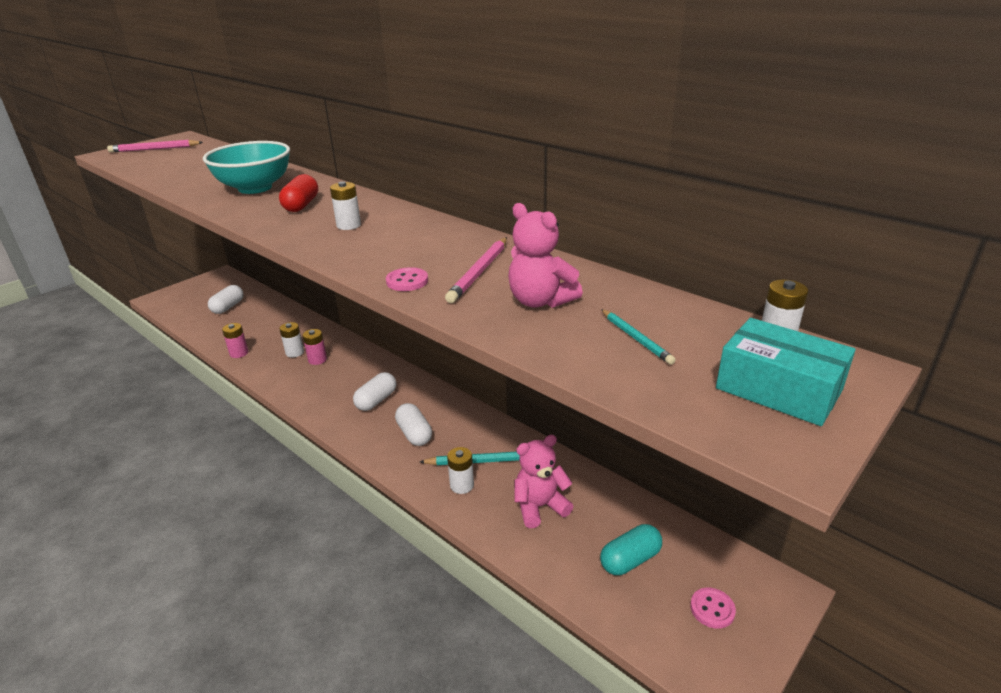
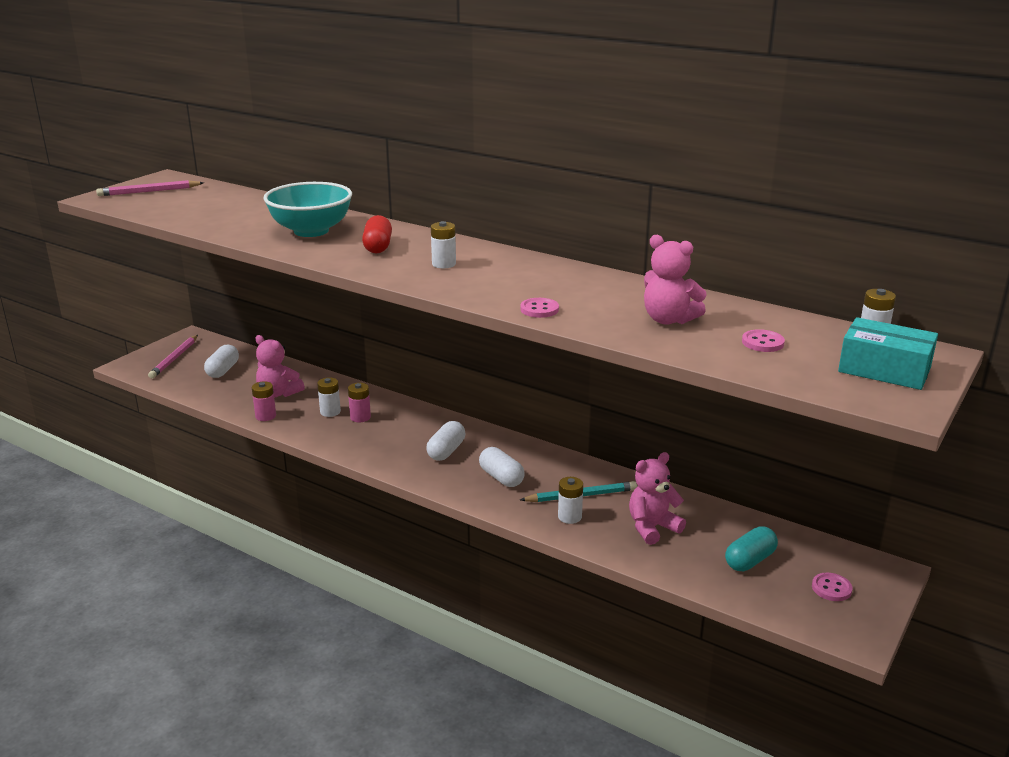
camera: 10 degrees left, 5 degrees down
pink pencil [445,237,507,303] -> pink pencil moved to [148,335,198,379]
turquoise pencil [601,309,676,365] -> pink button [742,329,785,352]
none -> pink teddy bear [256,335,305,397]

